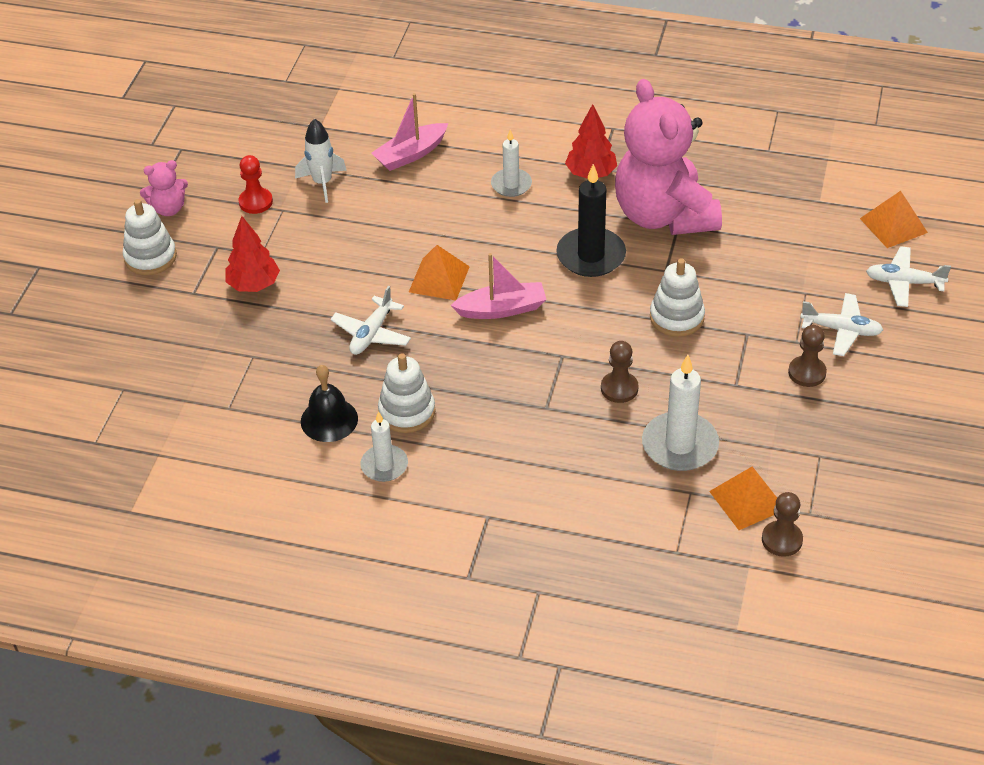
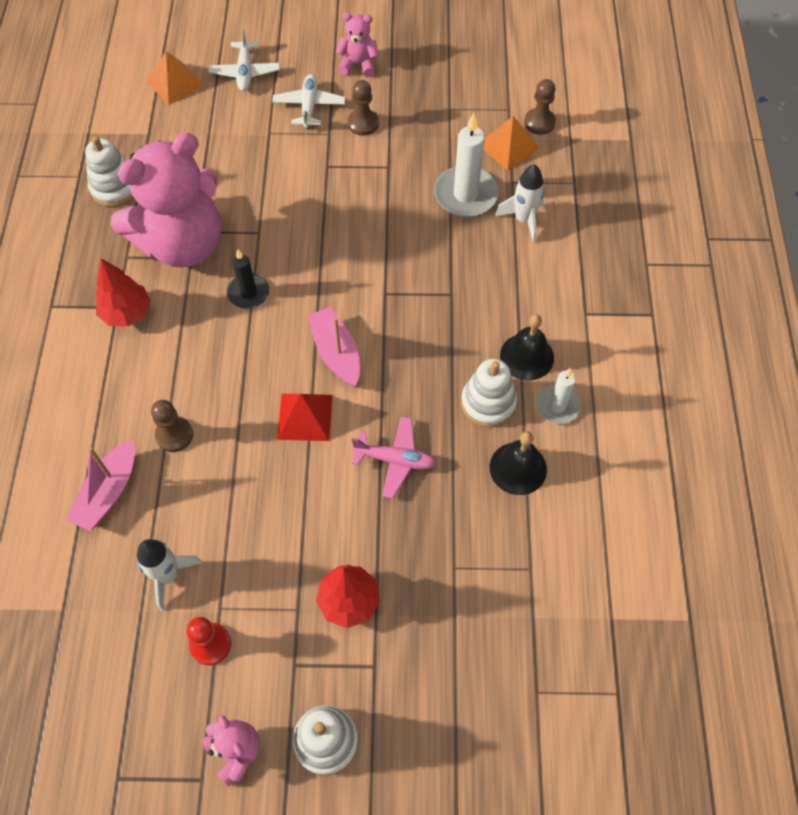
camera: 105 degrees left, 15 degrees up
white plane [330,286,411,355] -> pink plane [352,416,436,499]
pink boat [371,93,448,171] -> pink boat turned 75 degrees clockwise [67,439,135,531]
orange pyramid [409,245,470,301] -> red pyramid [277,394,332,441]
white candle [491,130,532,197] -> none
black candle [556,164,626,277] -> black candle [227,249,269,309], size x0.62
brown pawn [601,341,639,403] -> brown pawn moved to [151,400,193,452]
white stacking toy [650,259,705,337] -> white stacking toy moved to [85,136,134,207]
none -> pink teddy bear [336,13,379,77]
none -> white rocket [495,164,545,243]
none -> black bell [500,314,554,380]

